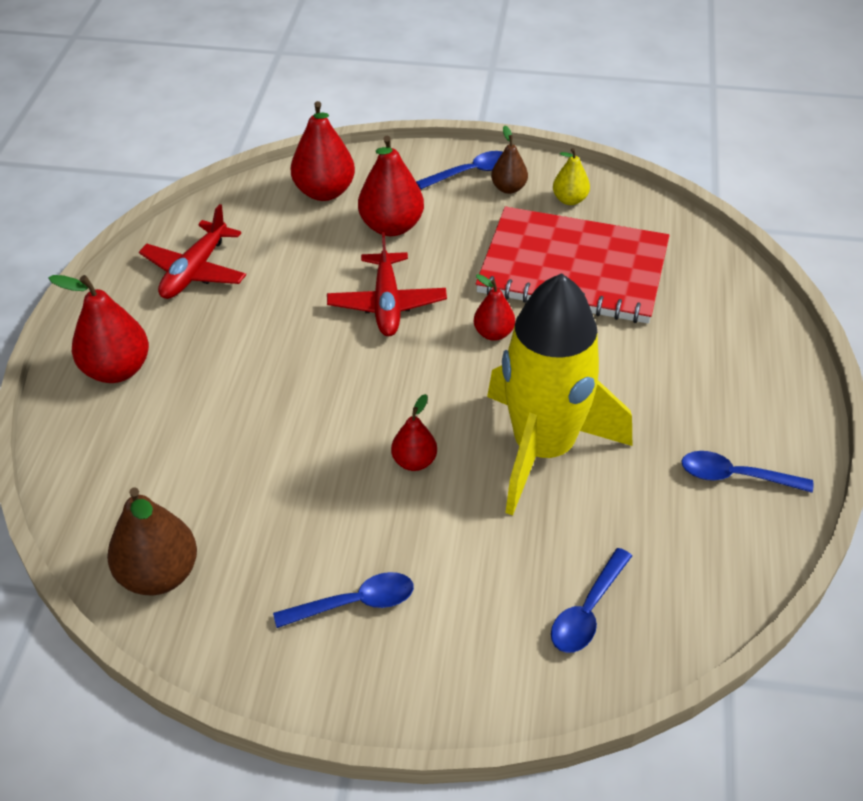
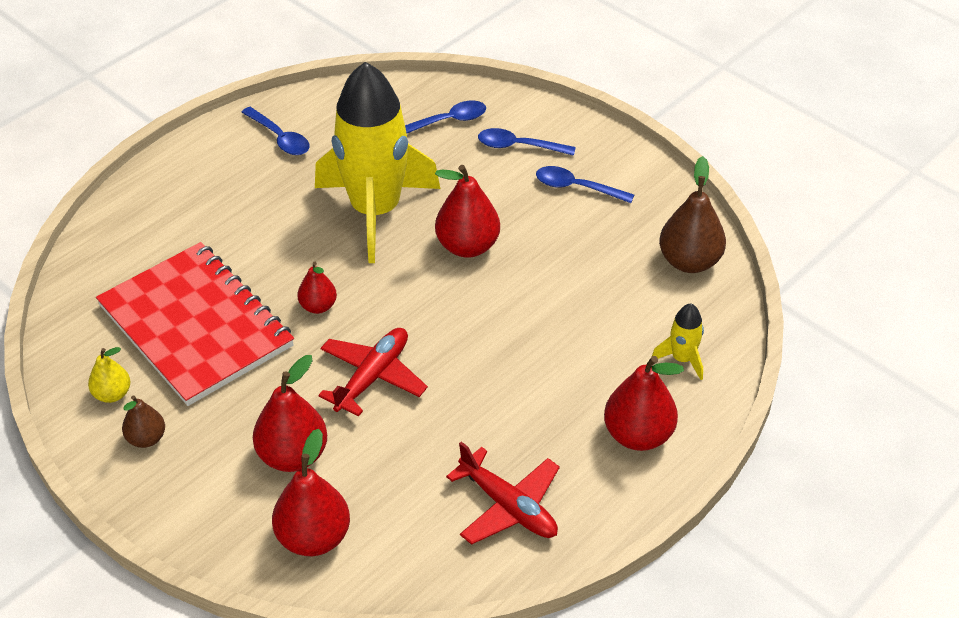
camera: 145 degrees left, 0 degrees up
red plane [139,204,246,299] -> red plane turned 75 degrees clockwise [446,442,560,545]
red pear [391,394,437,471] -> red pear [435,165,500,258], size x1.73
blue spoon [416,151,503,189] -> blue spoon moved to [478,128,576,156]
none -> yellow rocket [652,303,704,380]

